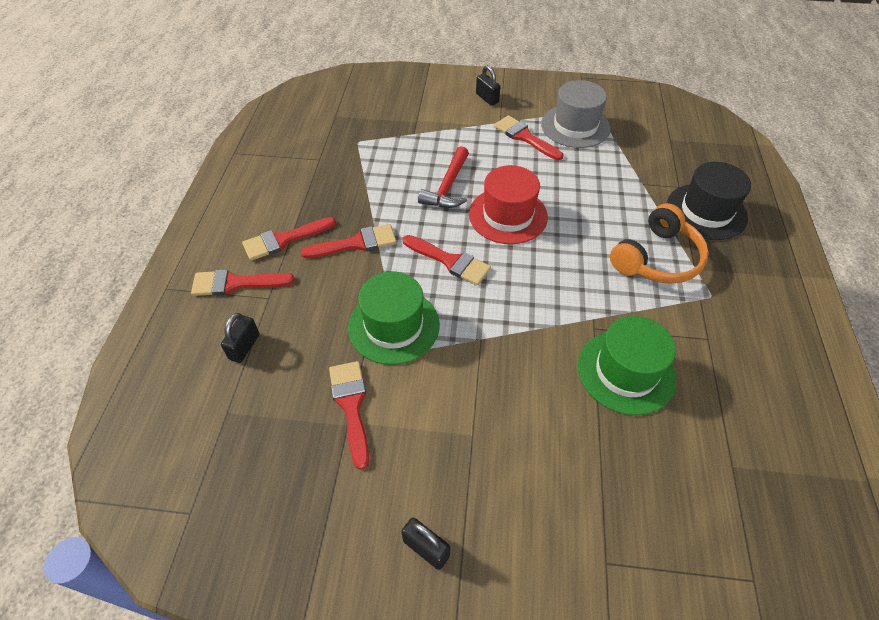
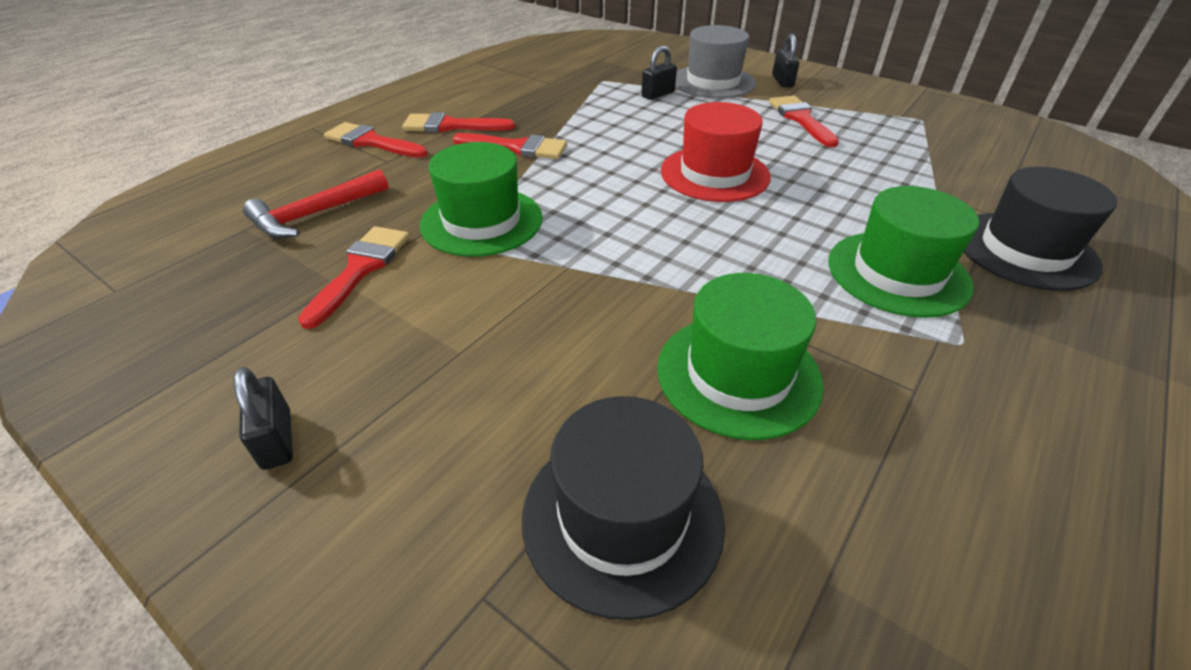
camera: 30 degrees right, 10 degrees down
black padlock [221,313,259,363] -> black padlock moved to [641,46,677,100]
red brush [403,235,491,285] -> none
red hammer [418,146,469,208] -> red hammer moved to [243,169,389,238]
grey hat [541,80,611,148] -> grey hat moved to [675,25,756,98]
orange headphones [610,203,709,284] -> green hat [828,186,979,318]
none -> black hat [522,396,725,620]

